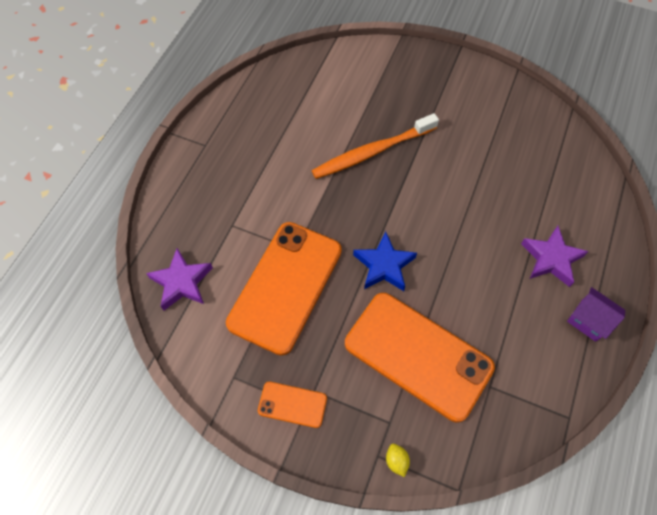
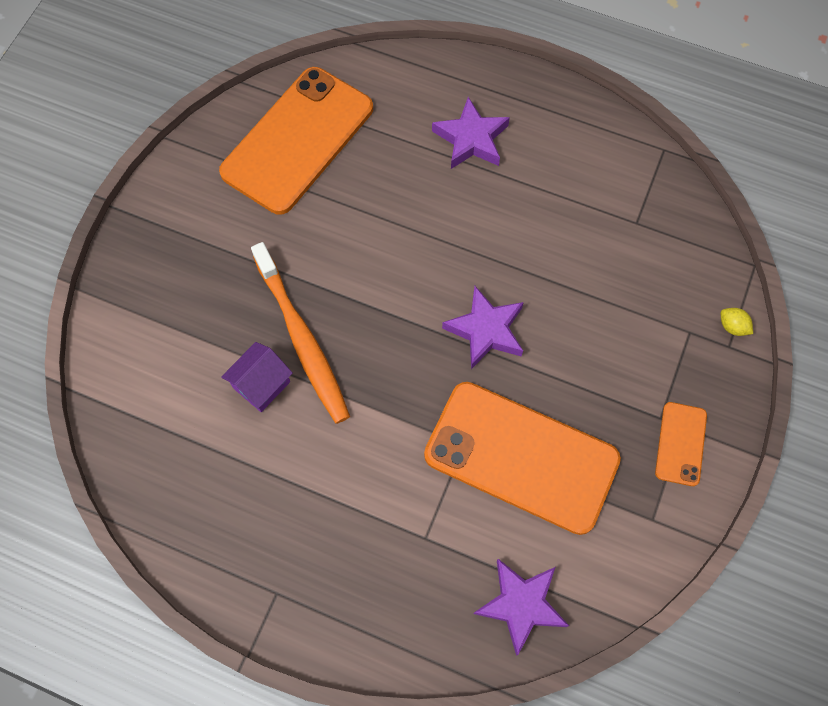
camera: 90 degrees left, 5 degrees up
orange phone [345,293,495,422] -> orange phone moved to [219,67,373,215]
blue star [353,231,417,291] -> purple star [442,286,524,369]
yellow lemon [386,444,410,477] -> yellow lemon turned 60 degrees clockwise [721,308,753,336]
purple house [567,287,625,342] -> purple house moved to [221,342,293,412]

